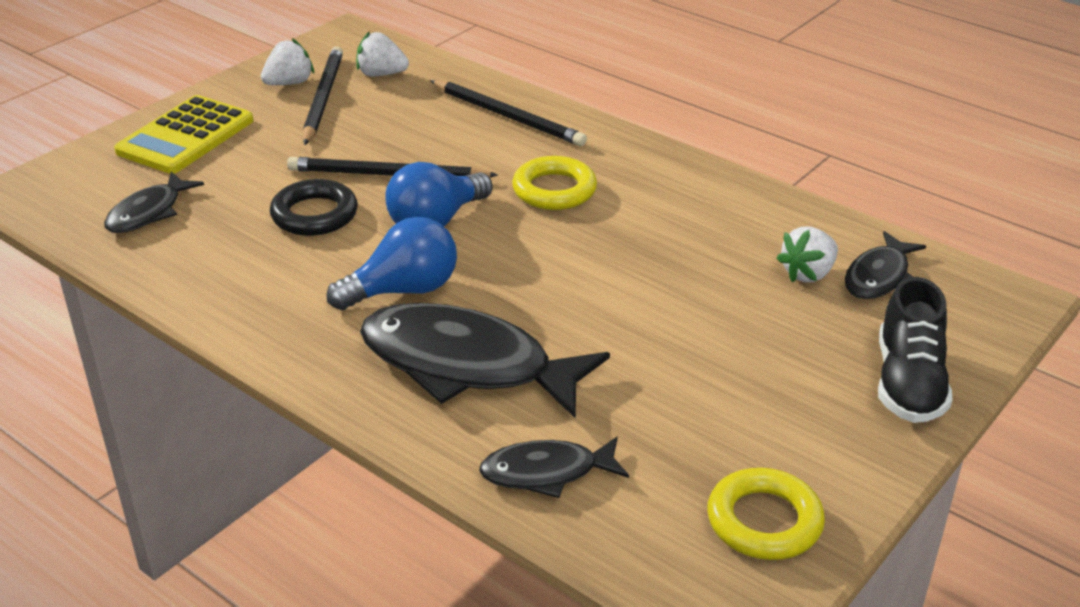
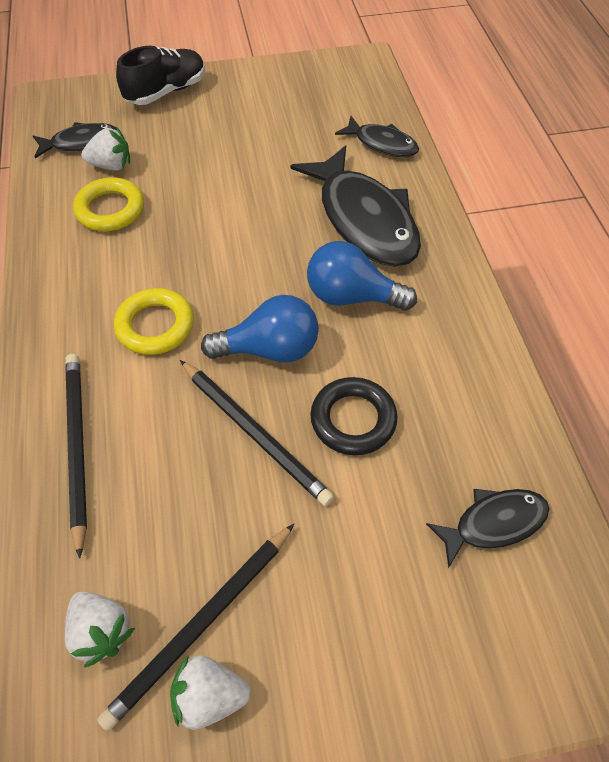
camera: 140 degrees left, 20 degrees up
yellow calculator [114,95,253,174] -> none
yellow ring [707,468,825,560] -> yellow ring moved to [73,177,144,231]

